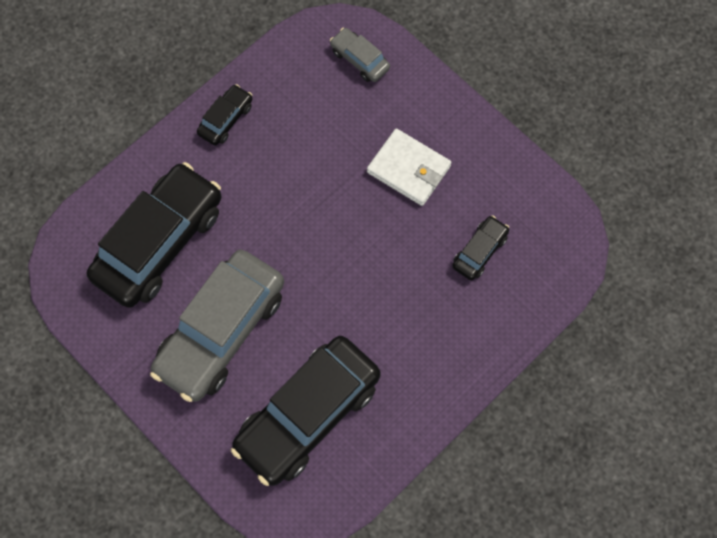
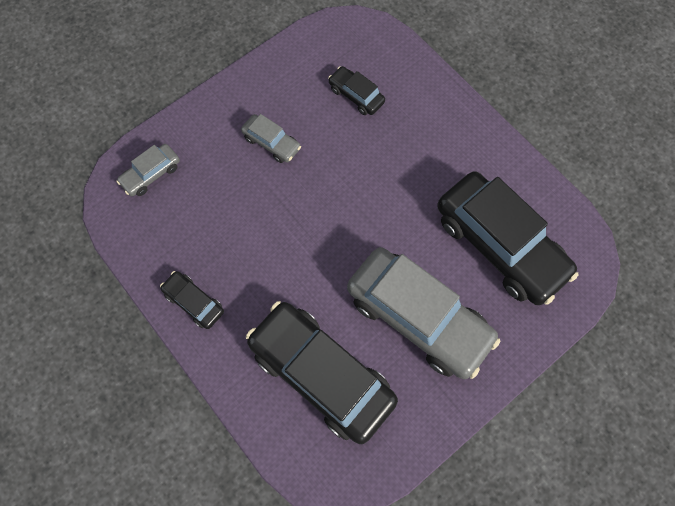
camera: 85 degrees left, 0 degrees up
white wallet [367,129,451,206] -> grey car [241,114,301,163]

